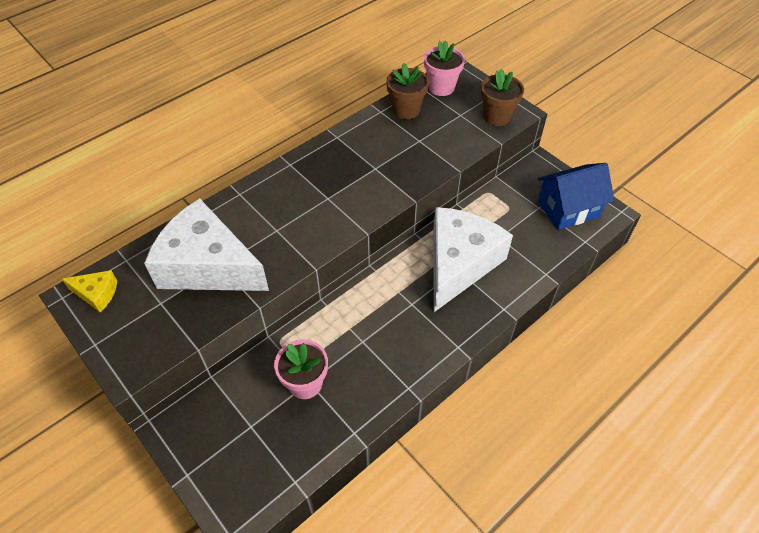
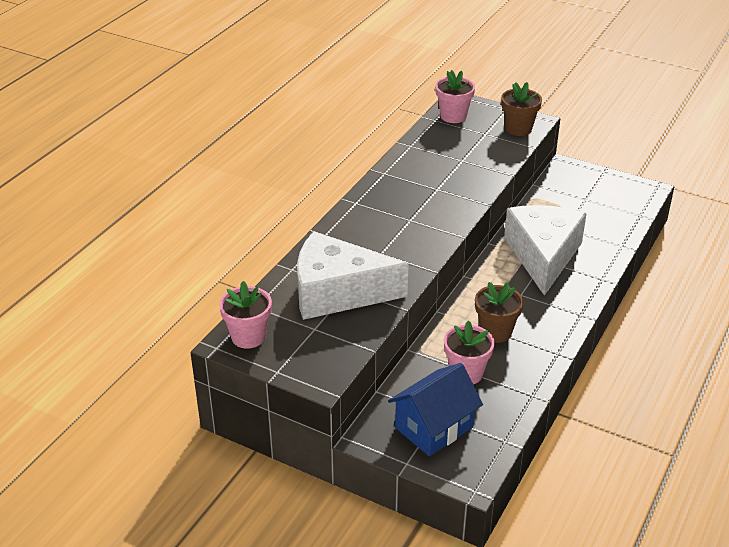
camera: 20 degrees left, 15 degrees down
yellow cheese [62,270,117,312] -> pink flower pot [219,281,272,349]
brown flower pot [386,63,429,119] -> brown flower pot moved to [475,282,524,343]
blue house [538,163,614,230] -> blue house moved to [388,363,483,456]

